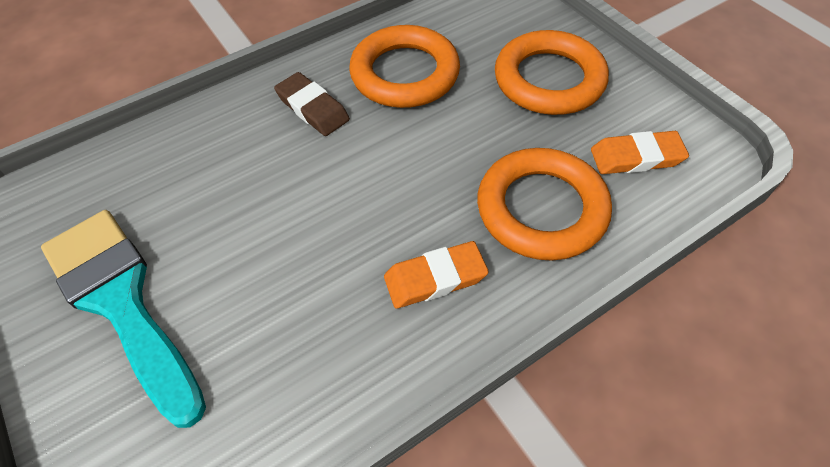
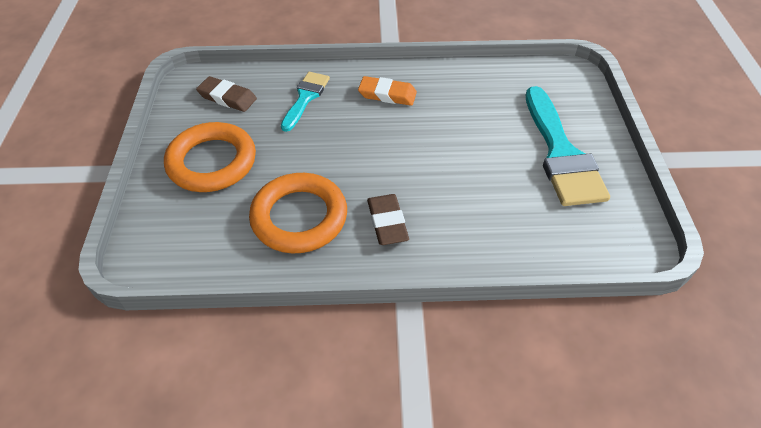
camera: 150 degrees left, 5 degrees down
orange ring [477,148,612,261] -> turquoise brush [281,72,330,132]
orange eraser [591,131,689,174] -> brown eraser [196,76,257,112]

